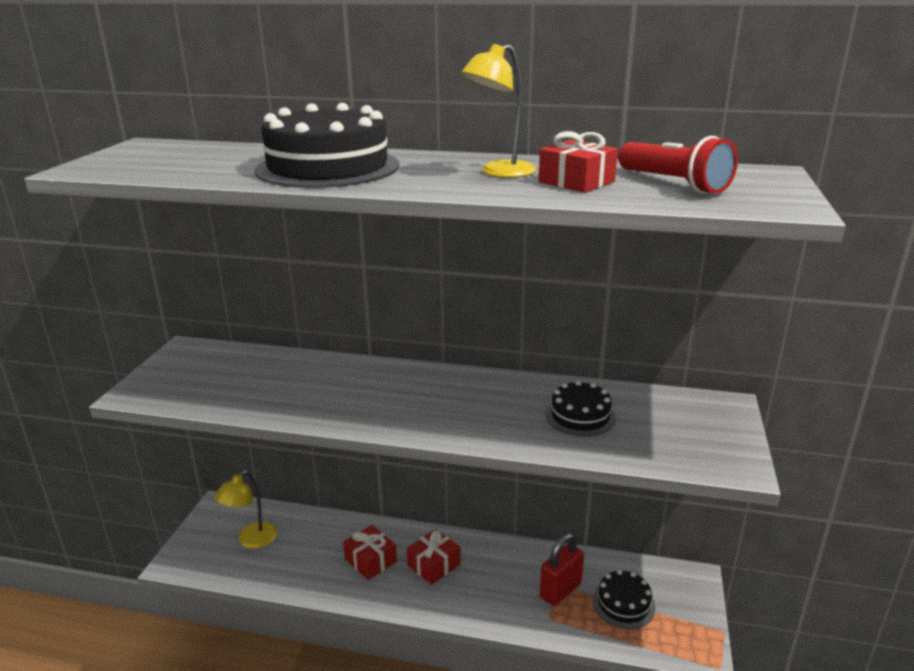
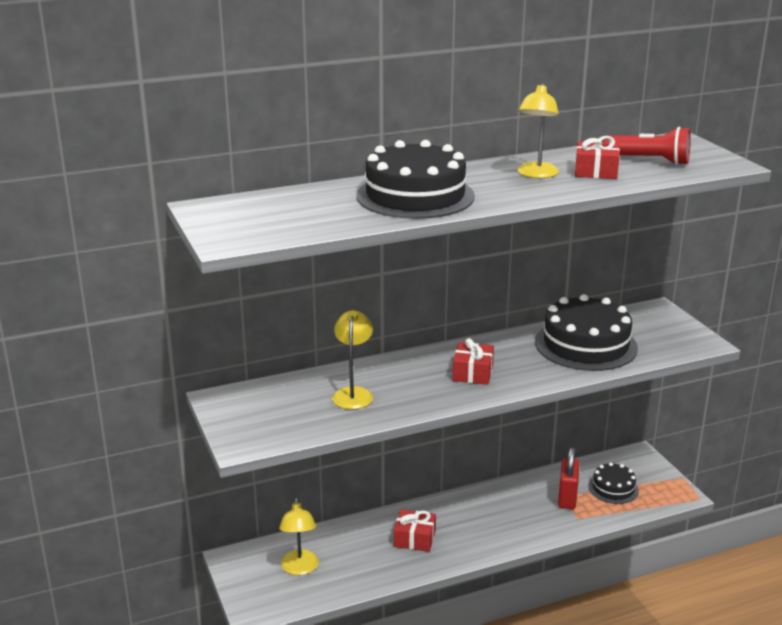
camera: 35 degrees left, 0 degrees up
red gift [406,529,461,585] -> red gift moved to [452,338,494,385]
black cake [546,381,616,436] -> black cake [535,294,638,371], size x1.87
none -> yellow lamp [332,310,373,409]

